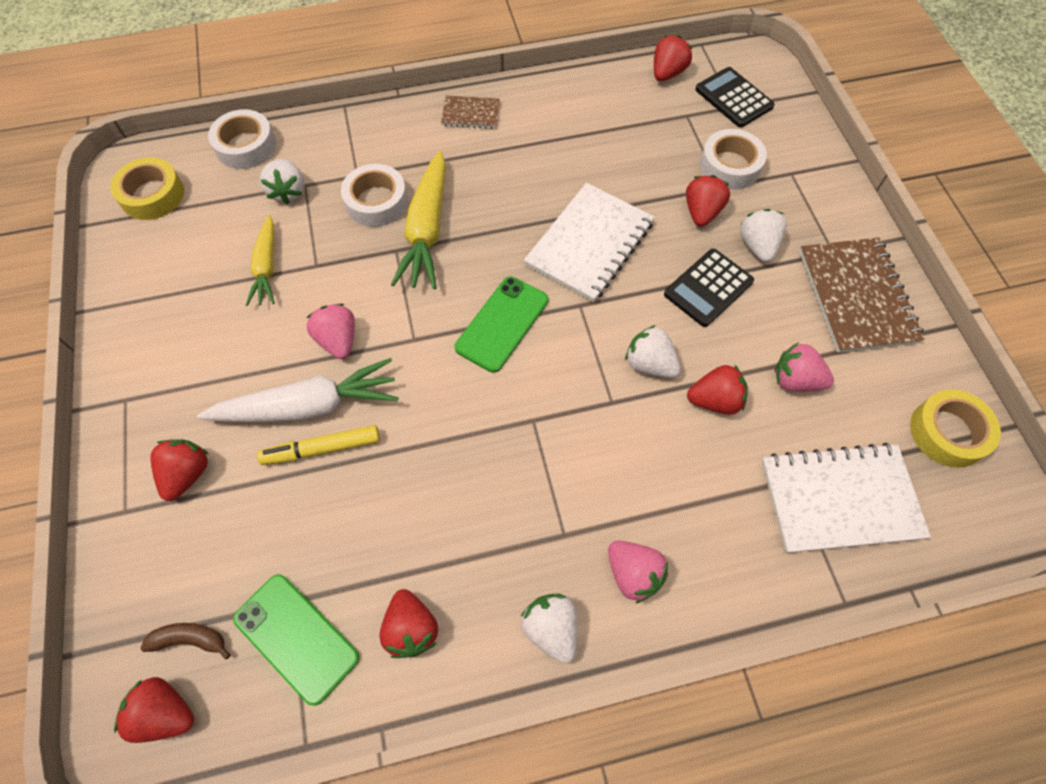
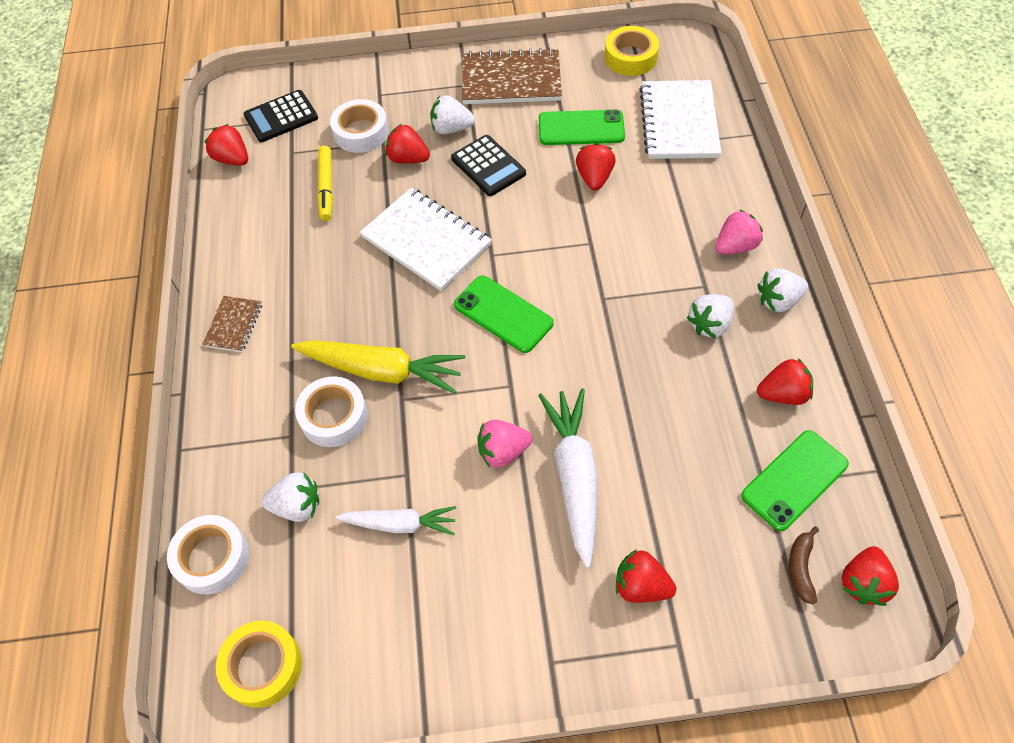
camera: 80 degrees left, 5 degrees down
yellow carrot [246,215,275,306] -> white carrot [335,506,456,535]
yellow marker [257,425,380,465] -> yellow marker moved to [317,146,333,221]
white strawberry [625,325,681,378] -> white strawberry moved to [687,294,734,338]
pink strawberry [775,342,834,392] -> green phone [539,109,625,145]

